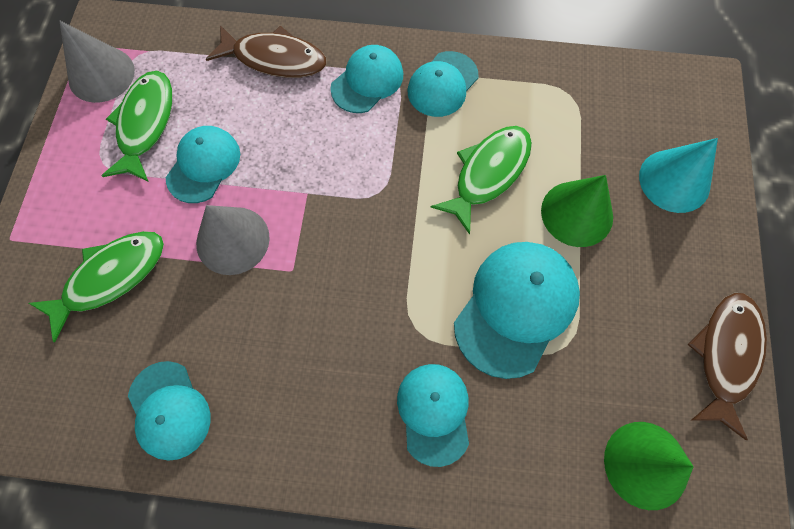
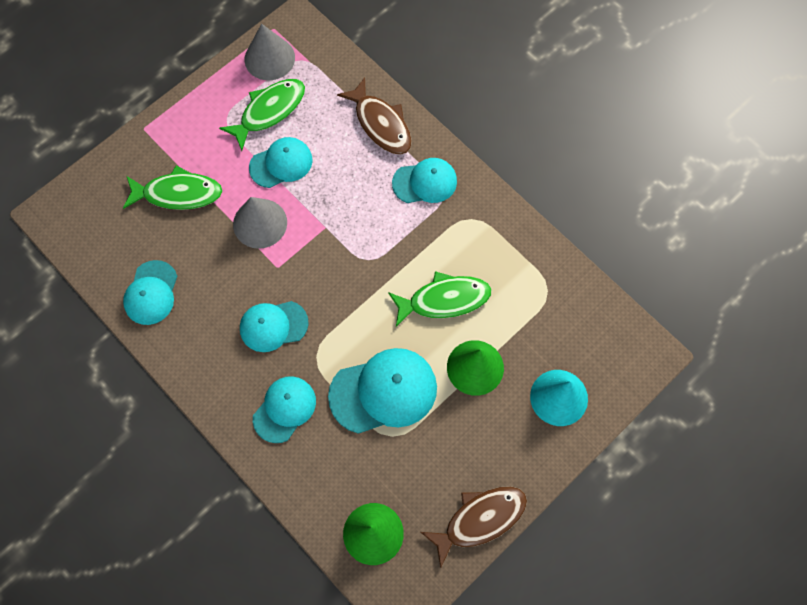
camera: 40 degrees right, 0 degrees up
turquoise cap [408,51,478,117] -> turquoise cap moved to [240,301,309,352]

